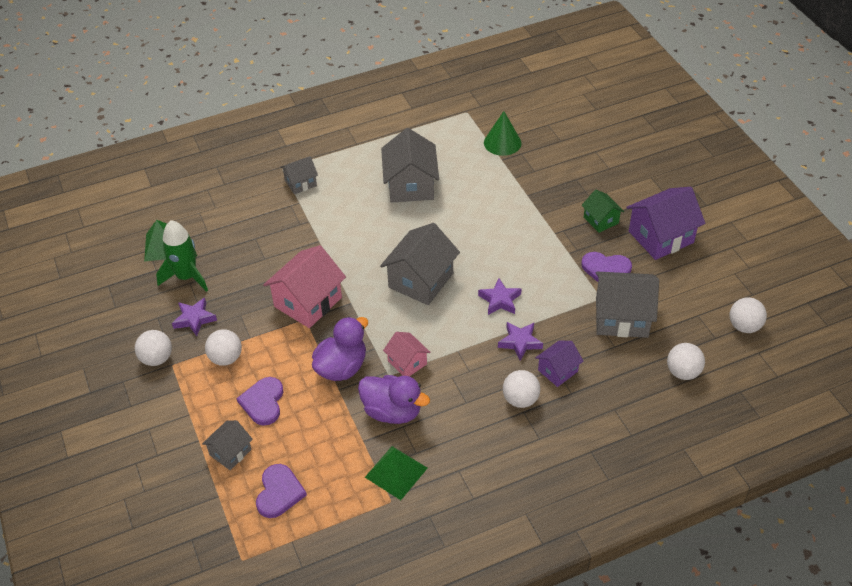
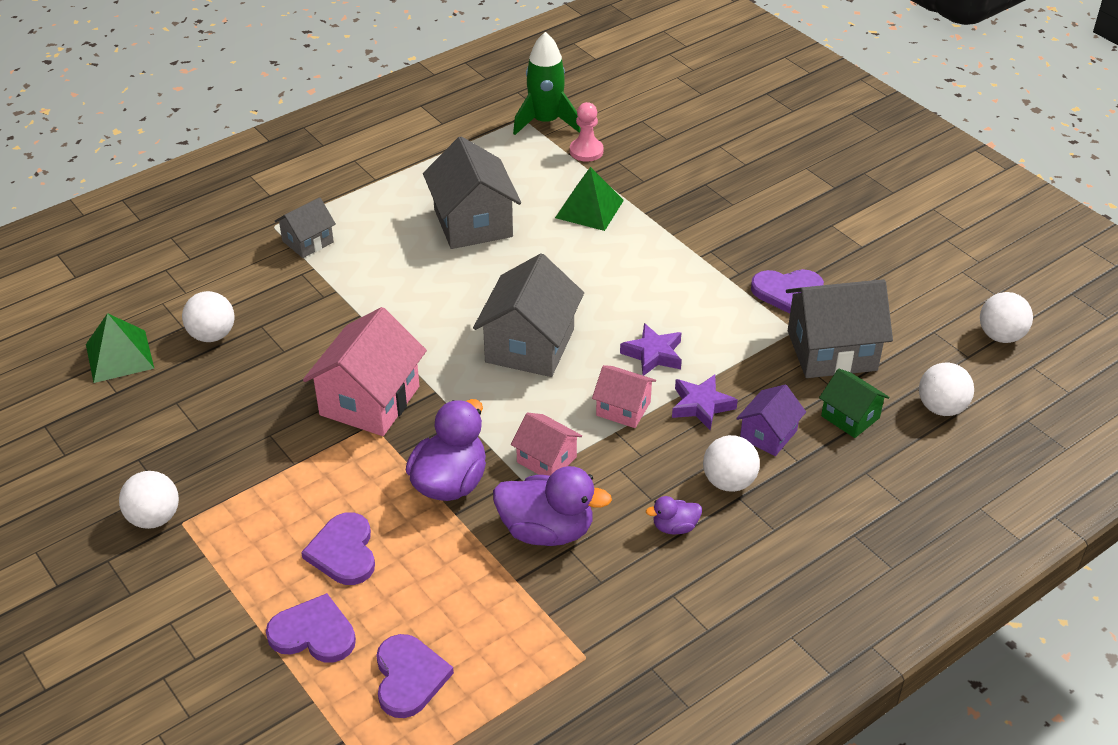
camera: 15 degrees left, 5 degrees down
green rocket [156,220,208,292] -> green rocket moved to [513,32,581,135]
purple star [172,298,217,336] -> none
grey house [202,420,253,470] -> purple heart [266,593,356,663]
white ball [205,329,242,366] -> white ball moved to [182,291,235,342]
green pyramid [365,446,428,500] -> green pyramid moved to [555,167,624,231]
green cone [484,111,521,156] -> pink pawn [570,102,604,162]
green house [582,190,624,233] -> green house moved to [819,369,890,438]
purple house [626,187,705,260] -> none
none -> pink house [592,365,656,428]
none -> purple duck [646,496,702,535]

